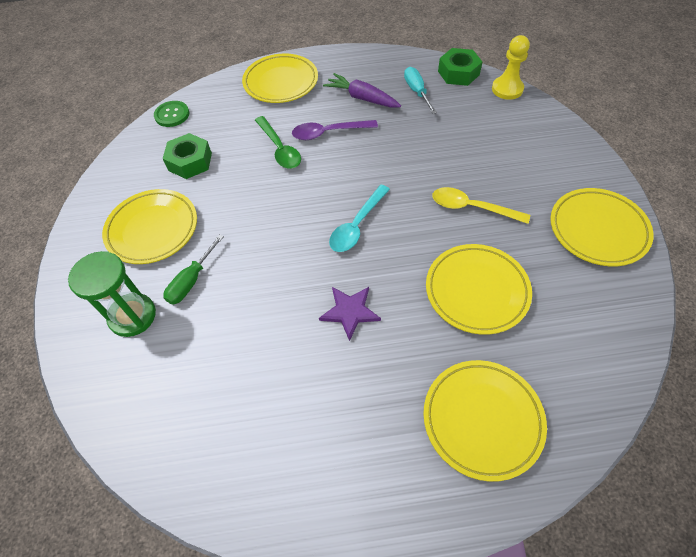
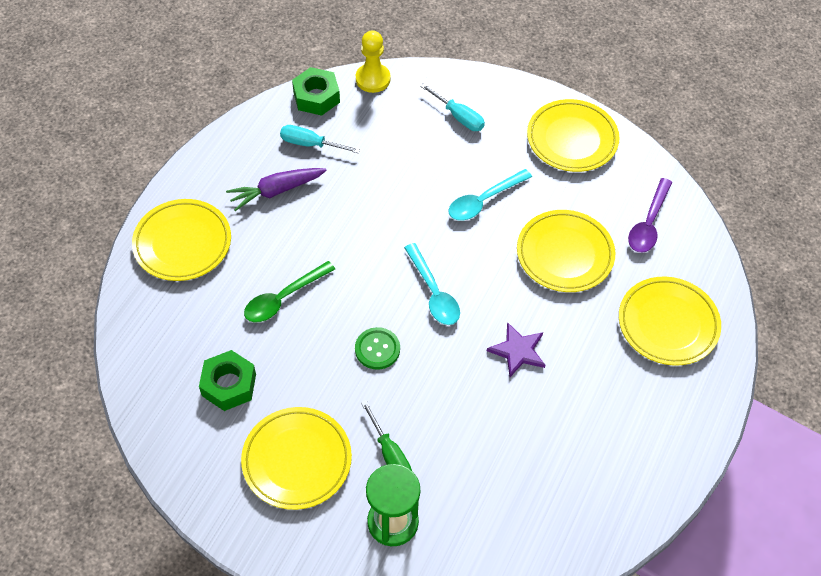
camera: 60 degrees left, 0 degrees up
green button [154,101,189,127] -> green button moved to [355,327,400,370]
green spoon [255,116,301,169] -> green spoon turned 135 degrees clockwise [244,261,335,322]
purple spoon [292,120,378,140] -> purple spoon moved to [628,178,672,253]
yellow spoon [432,187,530,224] -> turquoise spoon [449,169,532,220]
none -> turquoise screwdriver [420,83,485,131]

